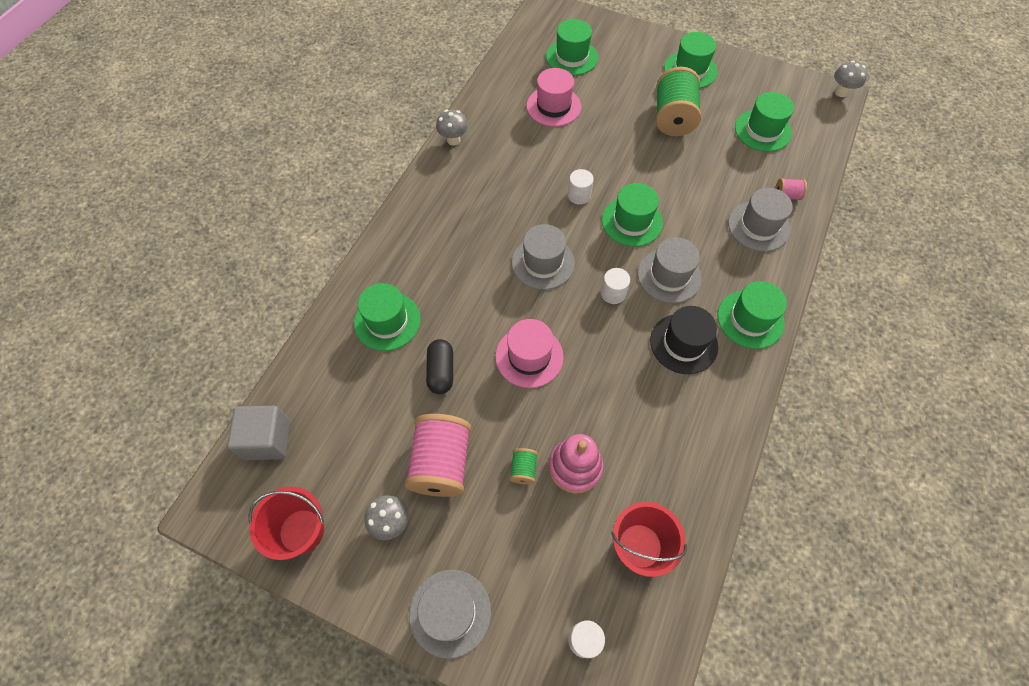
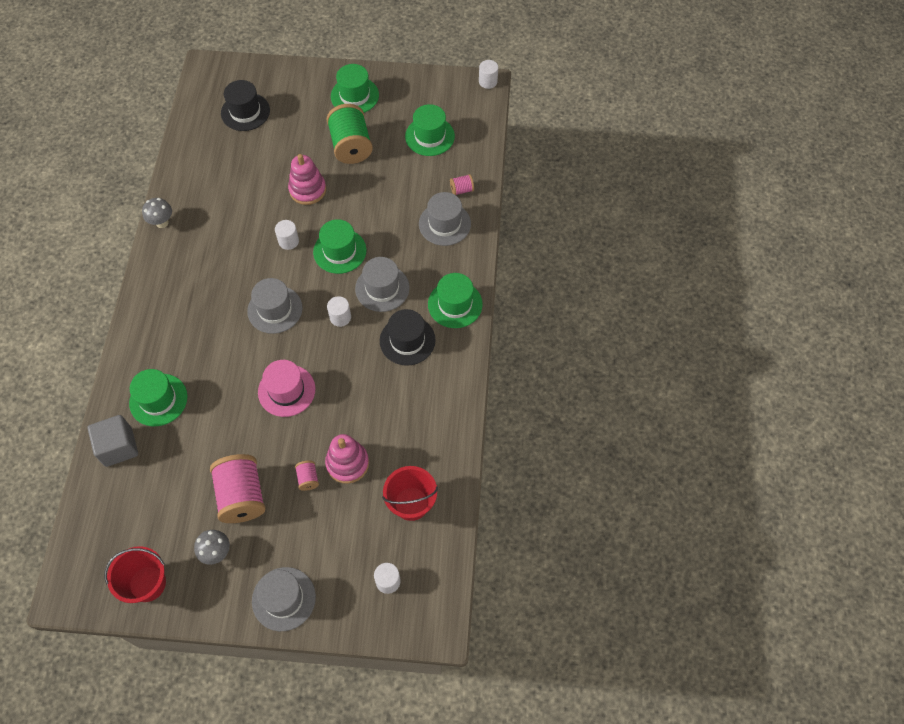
camera: 20 degrees left, 0 degrees up
grey cube [227,406,290,460] -> grey cube moved to [88,415,138,467]
black capsule [426,339,453,394] -> none
green spool [510,448,538,485] -> pink spool [295,461,319,491]
pink hat [527,68,581,127] -> none
green hat [546,19,598,76] -> black hat [221,80,270,131]
grey mushroom [834,61,867,97] -> white cylinder [479,60,498,89]
none -> pink stacking toy [288,154,326,205]

